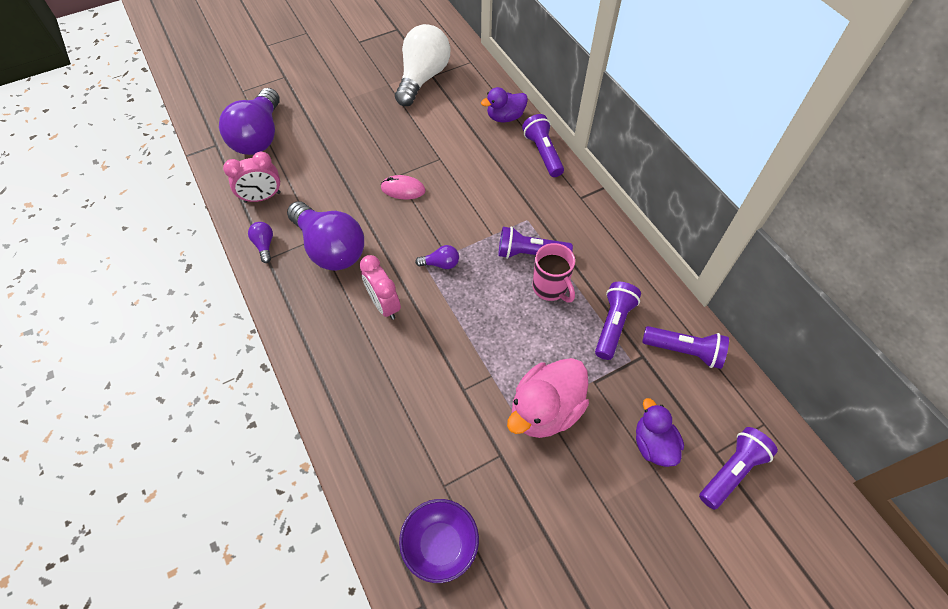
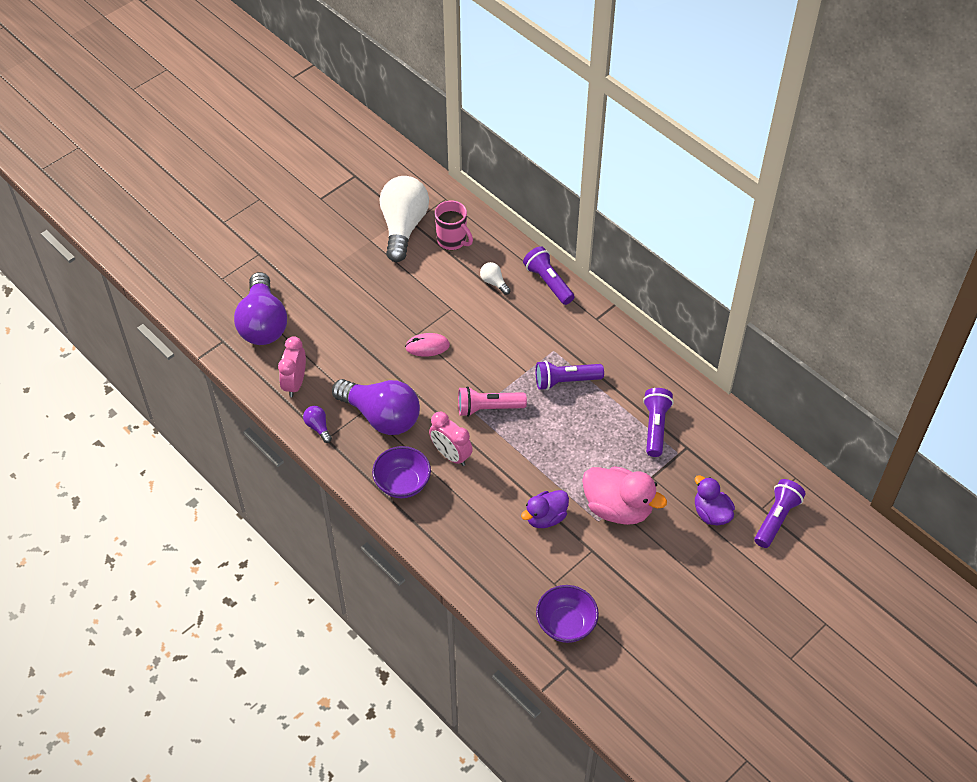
camera: 15 degrees left, 5 degrees down
pink clock [223,152,281,203] -> pink clock turned 135 degrees clockwise [278,336,306,397]
purple light bulb [415,245,459,269] -> pink flashlight [458,386,527,417]
purple duck [481,87,528,122] -> purple duck moved to [521,490,569,528]
pink duck [507,358,589,438] -> pink duck turned 90 degrees counterclockwise [582,466,667,525]
pink mug [533,243,575,302] -> pink mug moved to [435,200,473,250]
purple flashlight [642,326,729,369] -> none
none -> purple bowl [372,446,431,498]
none -> white light bulb [480,262,511,295]

